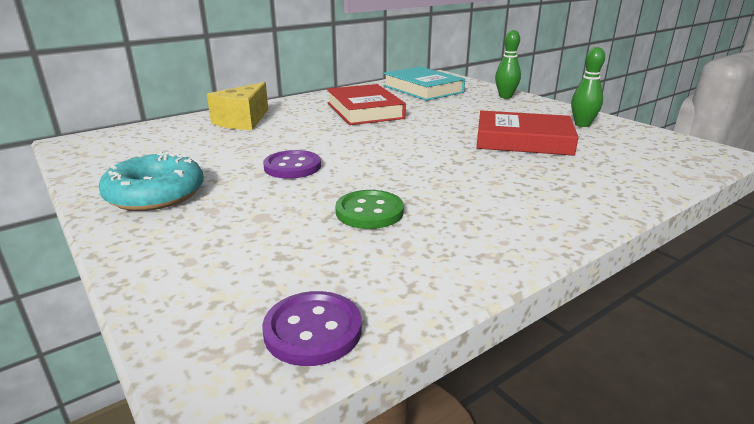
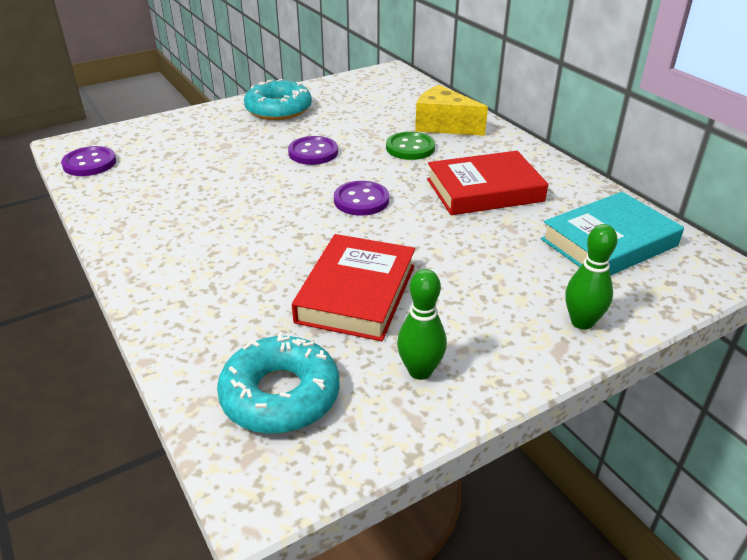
camera: 95 degrees right, 10 degrees up
green button [335,190,404,229] -> green button moved to [386,132,435,160]
none -> turquoise donut [217,332,340,434]
none -> purple button [334,181,389,216]

